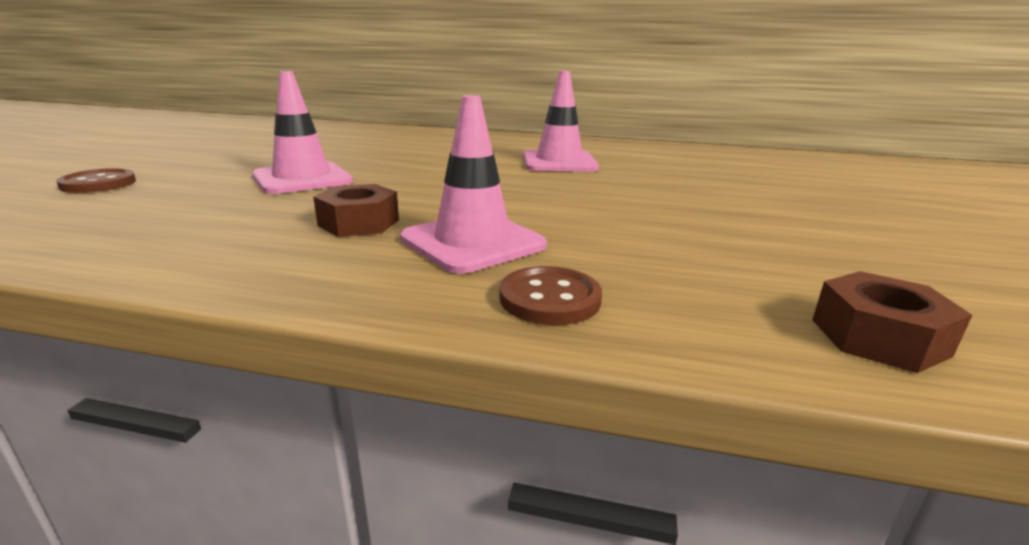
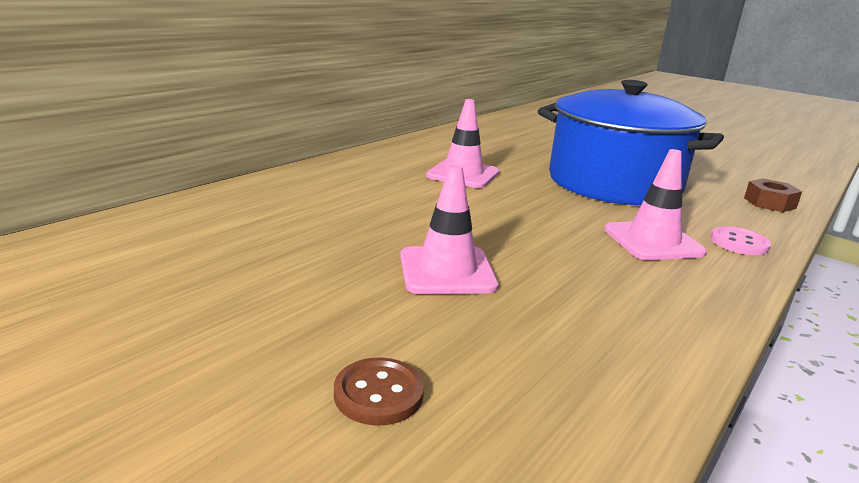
camera: 65 degrees left, 0 degrees up
brown nut [313,184,399,237] -> none
brown button [499,266,602,325] -> pink button [711,226,771,255]
none -> blue pot [538,80,724,205]

